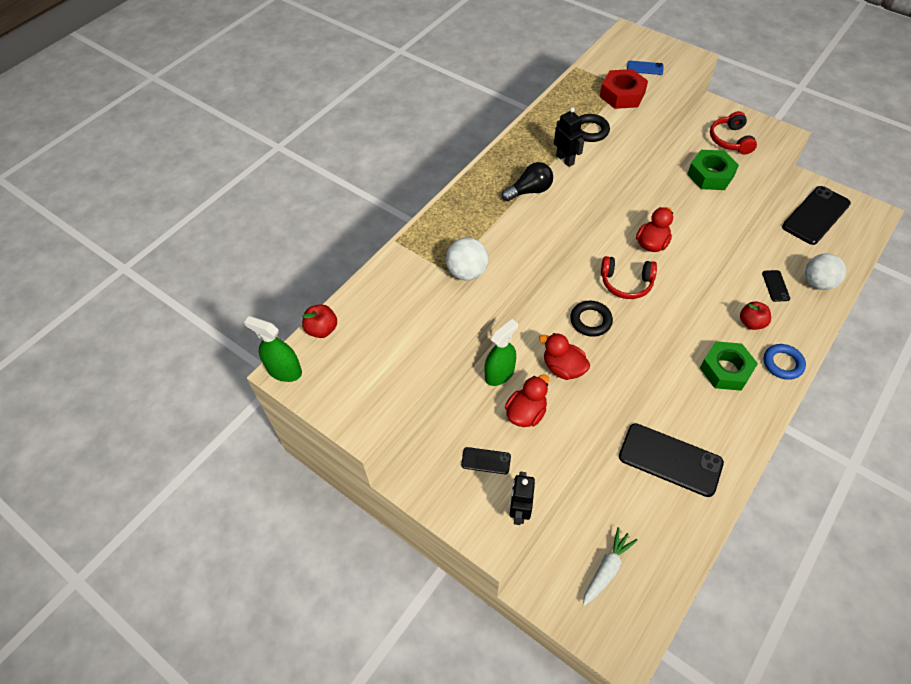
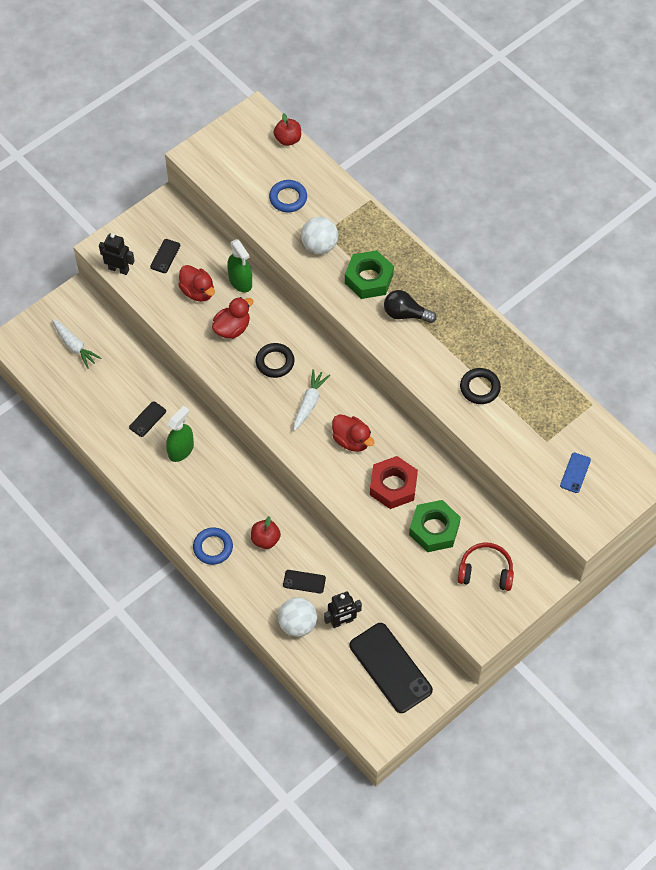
camera: 100 degrees right, 5 degrees up
green spray bottle [244,316,302,382] -> green spray bottle moved to [166,406,194,462]
black light bulb [502,162,553,201] -> black light bulb turned 120 degrees clockwise [384,290,437,323]
black robot [554,107,584,167] -> black robot moved to [324,592,362,628]
red nut [600,69,648,109] -> red nut moved to [370,456,418,509]
red headphones [601,256,657,299] -> white carrot [293,369,330,431]
black phone [619,423,724,497] -> black phone [129,401,166,437], size x0.46
green nut [700,341,758,391] -> green nut moved to [345,250,394,299]
none -> blue ring [269,180,307,212]

